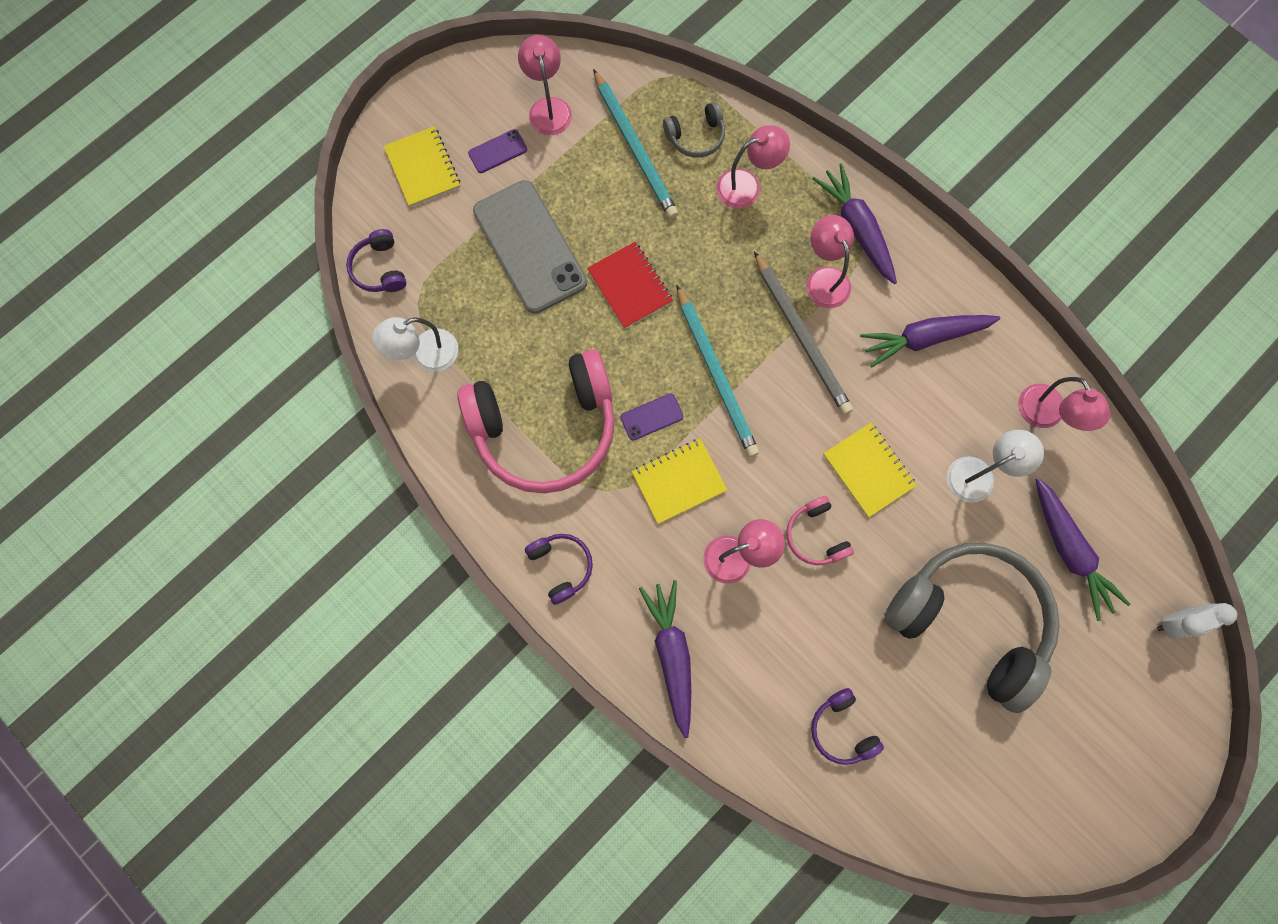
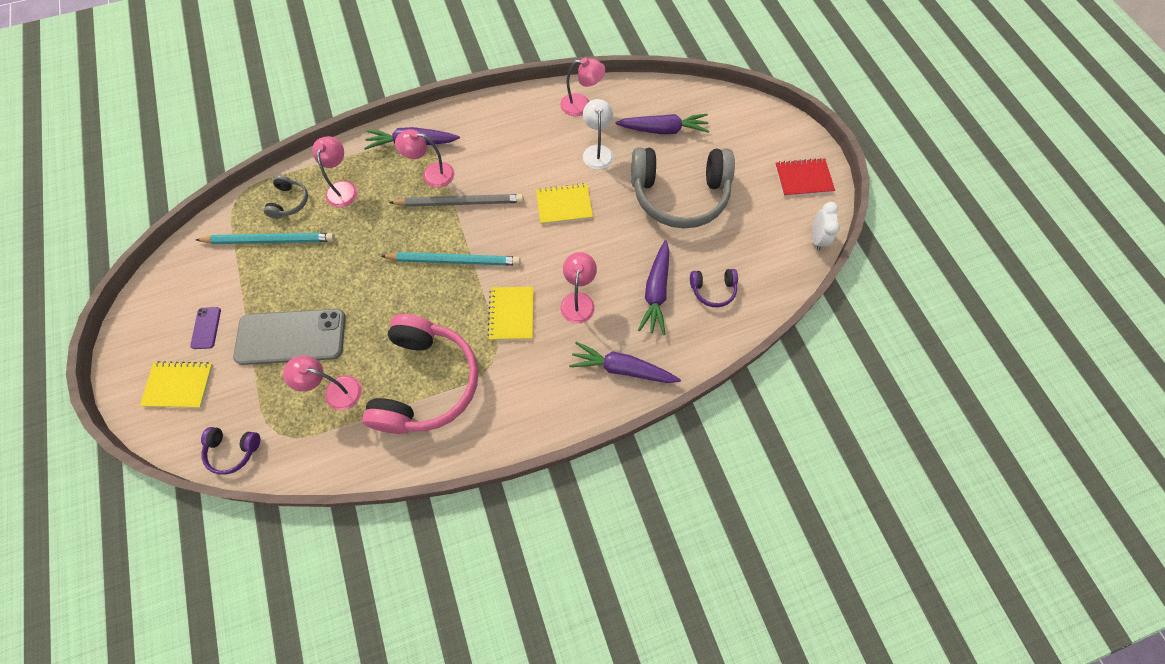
camera: 65 degrees left, 10 degrees down
white lamp [372,317,458,372] -> none
pink lamp [518,35,572,135] -> pink lamp moved to [283,356,362,410]
purple headphones [525,534,593,605] -> none
red notebook [587,242,673,329] -> red notebook moved to [775,158,835,197]
purple phone [620,393,683,441] -> none
pink headphones [786,496,854,565] -> none
purple carrot [860,315,1000,367] -> purple carrot moved to [638,240,669,335]
grey headphones [885,543,1060,713] -> grey headphones turned 150 degrees counterclockwise [631,148,735,228]
white clock [1157,603,1237,639] -> white clock moved to [812,202,840,251]

